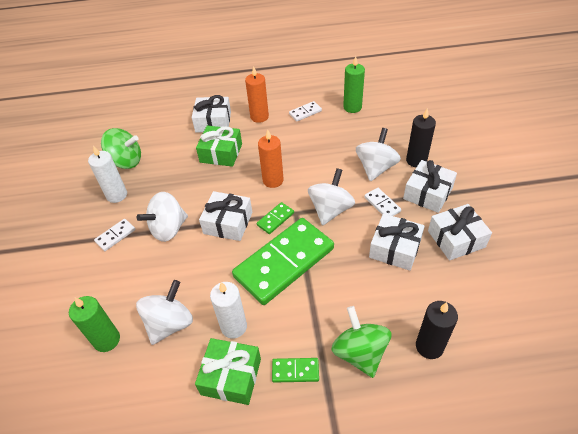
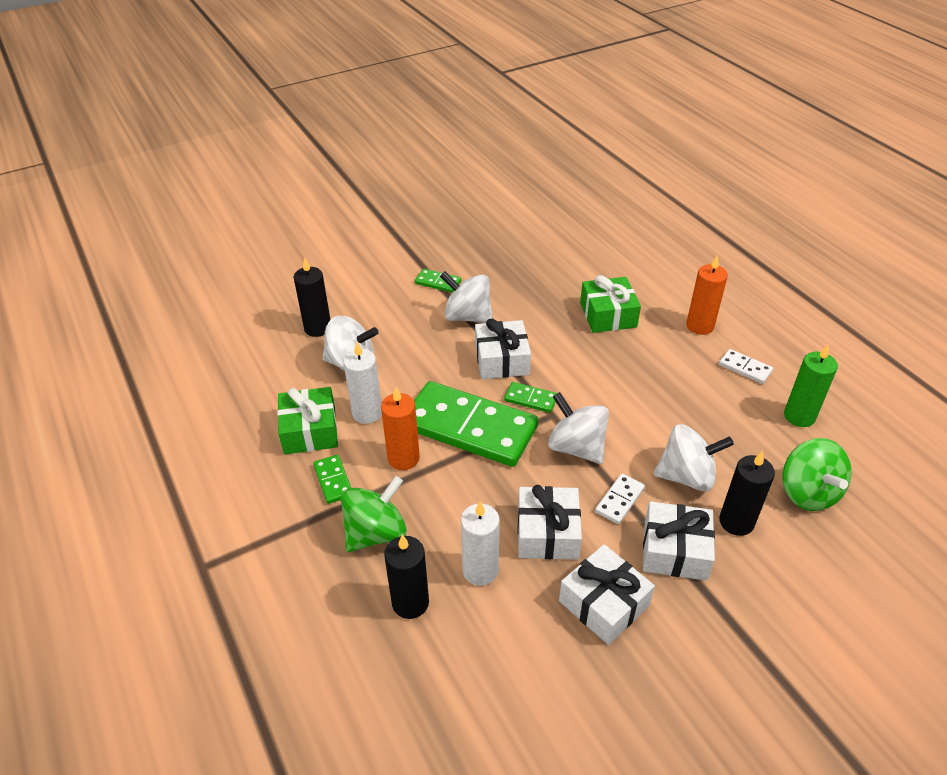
camera: 65 degrees right, 5 degrees down
green candle [69,296,120,352] -> black candle [294,258,331,337]
white candle [88,146,127,203] -> white candle moved to [461,501,500,586]
white domino [94,219,135,251] -> green domino [415,269,461,293]
green spinning top [101,128,141,169] -> green spinning top moved to [783,438,852,511]
white gift [192,95,231,133] -> none
orange candle [258,129,284,188] -> orange candle moved to [381,387,420,470]
white spinning top [308,168,355,226] -> white spinning top turned 135 degrees counterclockwise [548,392,609,464]

